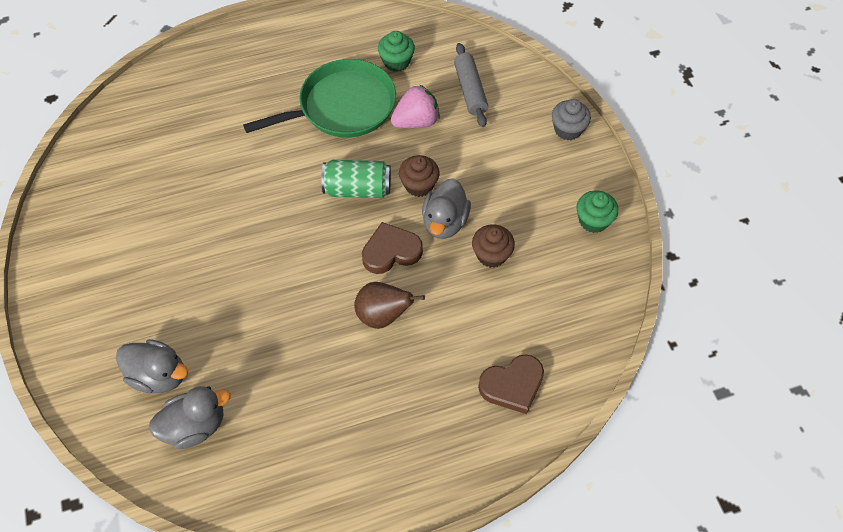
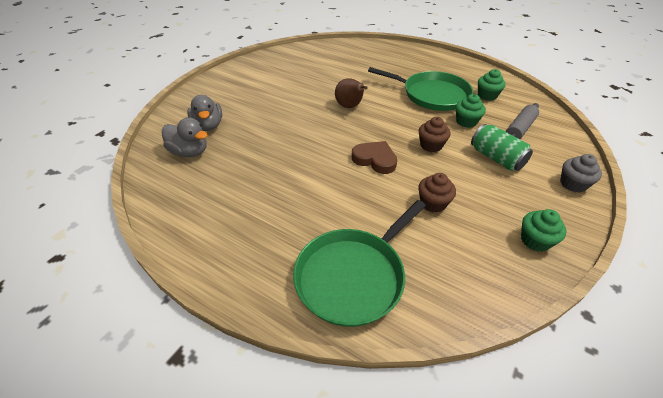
camera: 50 degrees right, 15 degrees down
green can [321,160,391,198] -> green can moved to [471,124,533,171]
brown pear [354,282,425,329] -> brown pear moved to [335,78,368,108]
pink strawberry [391,84,440,128] -> green cupcake [456,94,486,128]
grey duck [422,178,471,239] -> none
brown heart [478,354,544,414] -> green pan [293,200,426,327]

